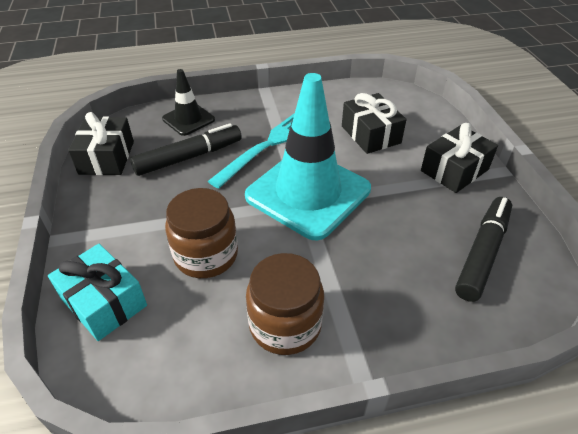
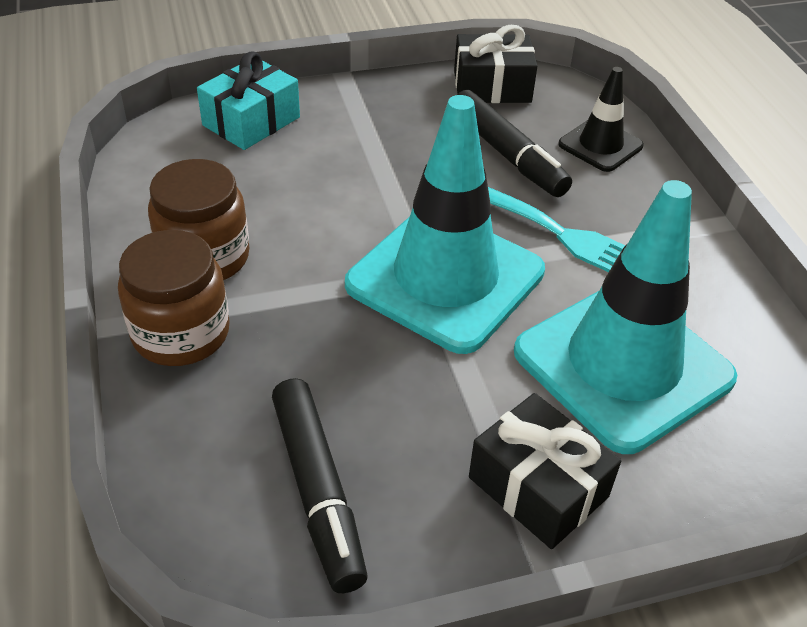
camera: 85 degrees right, 0 degrees up
brown jar [165,188,238,278] -> brown jar moved to [118,230,230,366]
black gift [342,93,407,154] -> turquoise traffic cone [514,180,737,454]
black marker [455,197,512,302] -> black marker turned 45 degrees clockwise [272,378,368,593]

